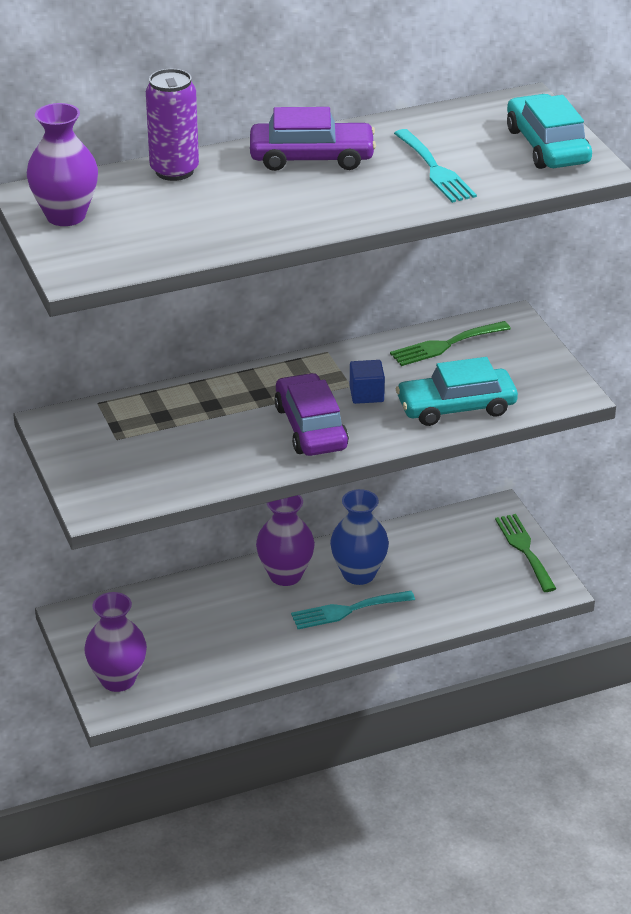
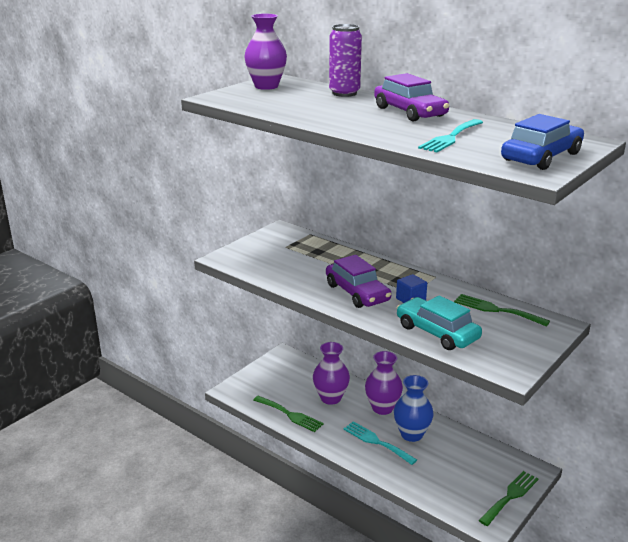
camera: 60 degrees right, 10 degrees down
purple vase [84,592,147,692] -> purple vase moved to [313,342,350,405]
purple car [274,373,349,456] -> purple car turned 105 degrees clockwise [326,255,391,308]
turquoise car [507,94,592,169] -> blue car [501,114,584,170]
none -> green fork [253,396,324,432]

